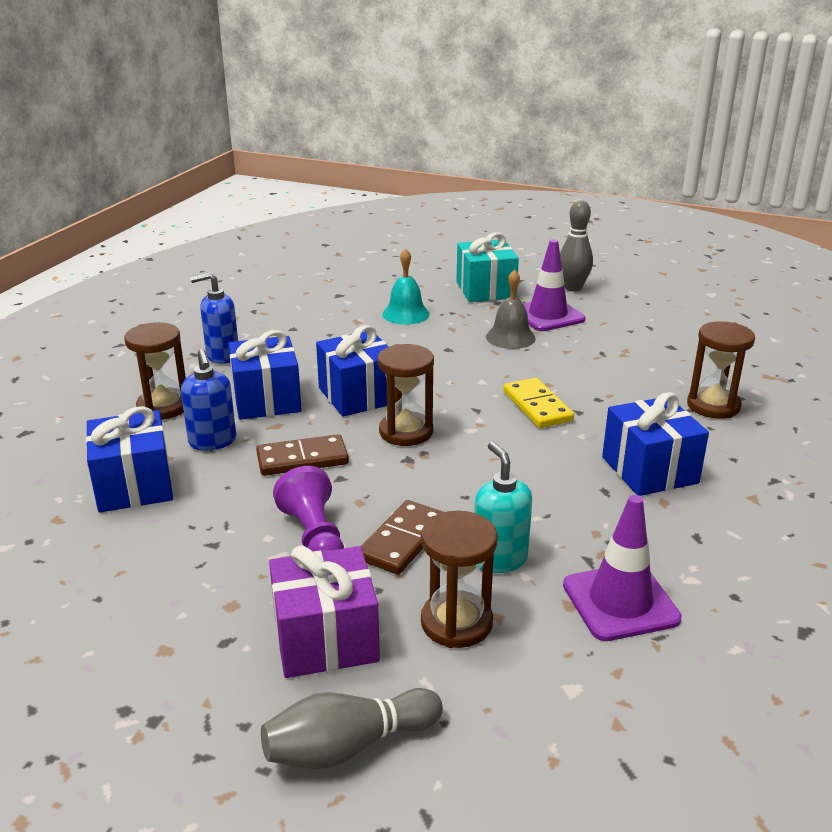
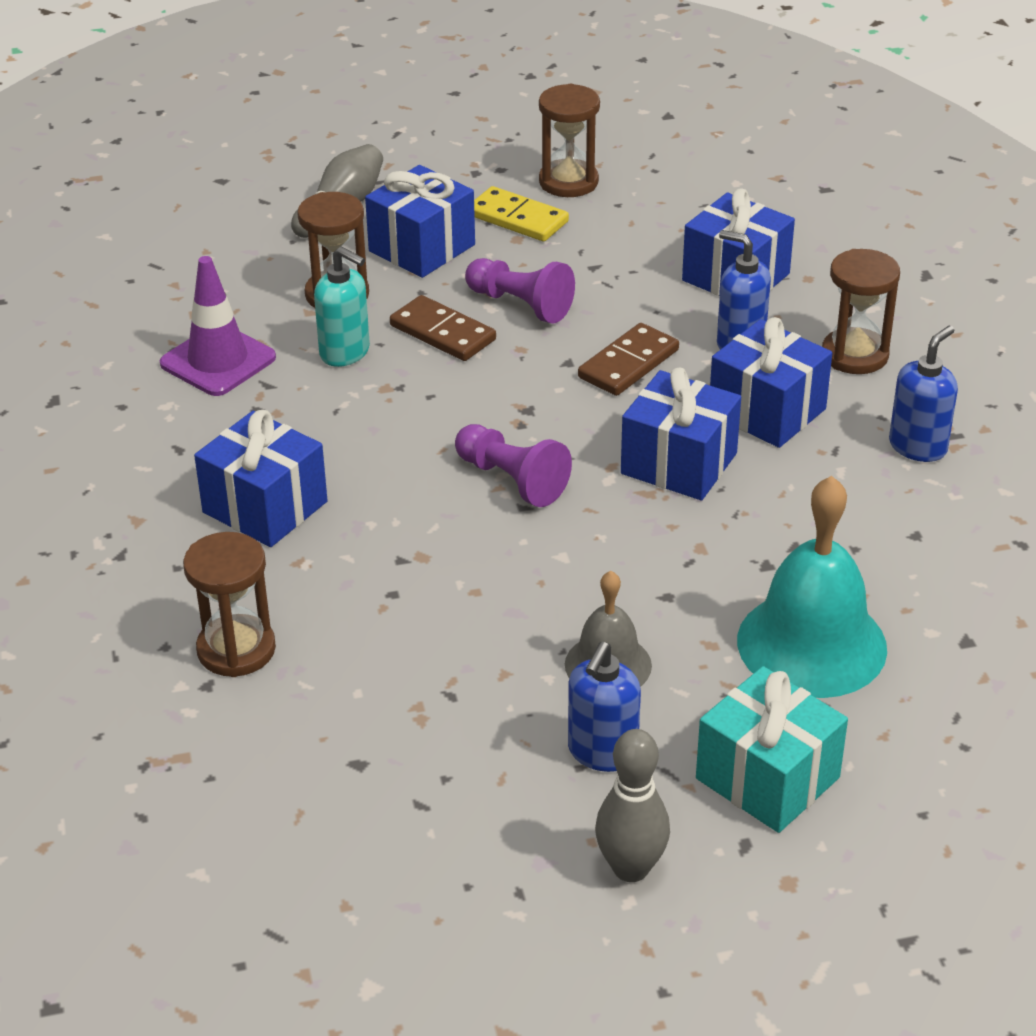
camera: 145 degrees right, 10 degrees up
purple gift [269,545,380,678] -> blue gift [365,165,475,278]
brown domino [361,500,444,575] -> brown domino turned 45 degrees counterclockwise [390,295,496,361]
brown hourglass [377,344,434,446] -> brown hourglass moved to [539,84,600,197]
turquoise bell [382,248,430,325] -> turquoise bell [737,476,887,698], size x1.73
yellow domino [503,378,574,428] -> yellow domino moved to [474,186,569,241]
purple traffic cone [523,239,585,331] -> blue soap dispenser [568,642,641,772]
none -> purple pawn [455,424,572,507]

